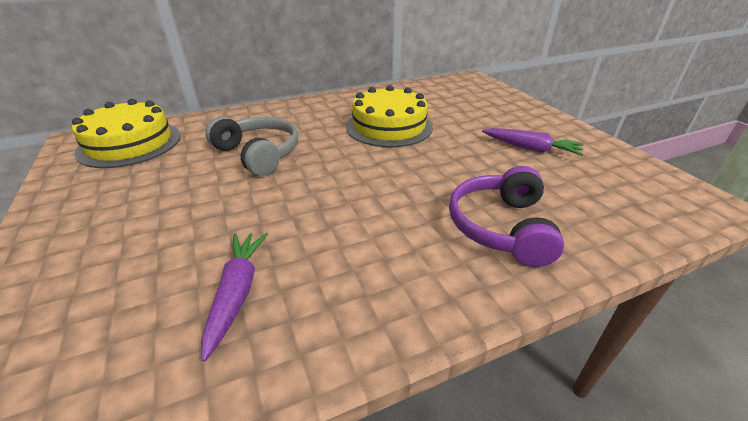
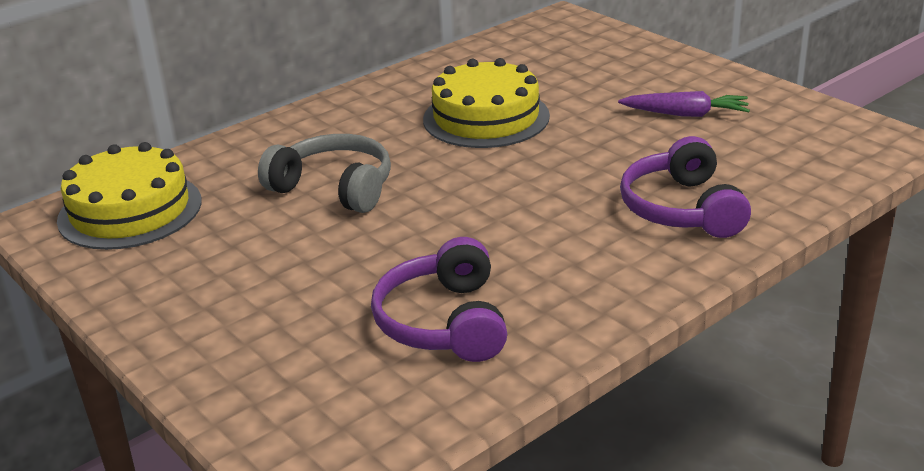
camera: 15 degrees left, 5 degrees down
purple carrot [201,233,268,361] -> purple headphones [371,237,507,362]

